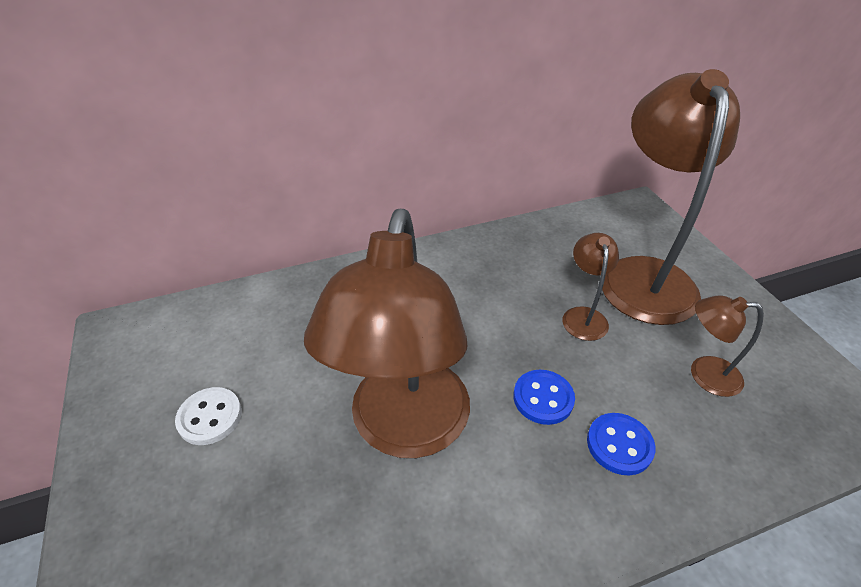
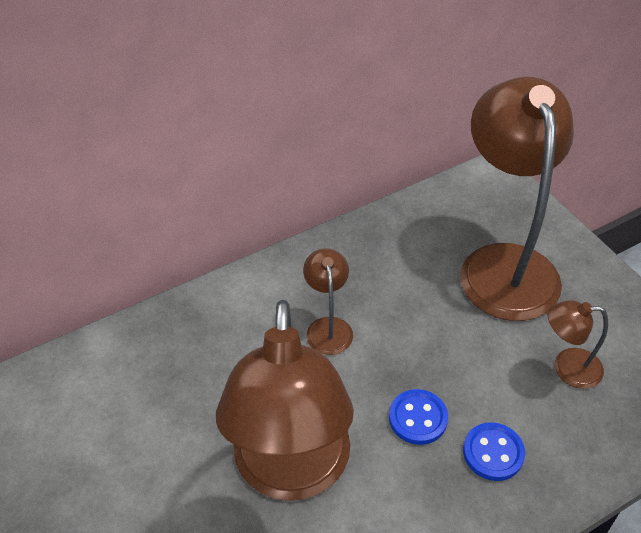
camera: 10 degrees left, 5 degrees up
white button [175,387,242,445] -> none
brown lamp [563,233,619,341] -> brown lamp moved to [303,248,353,355]

